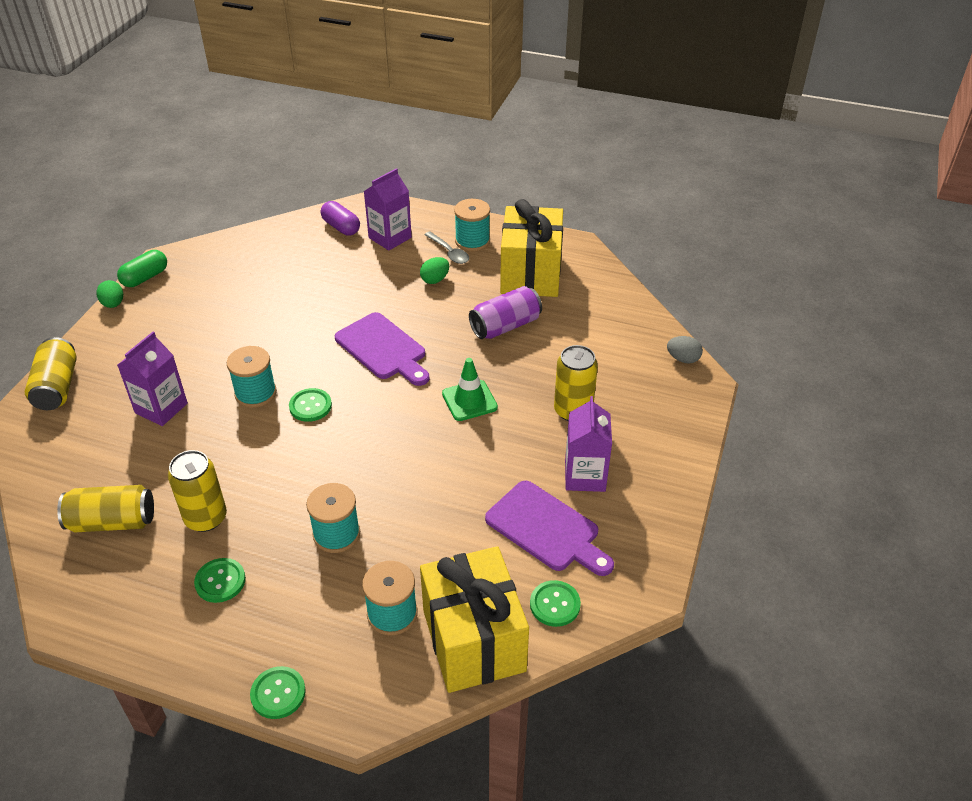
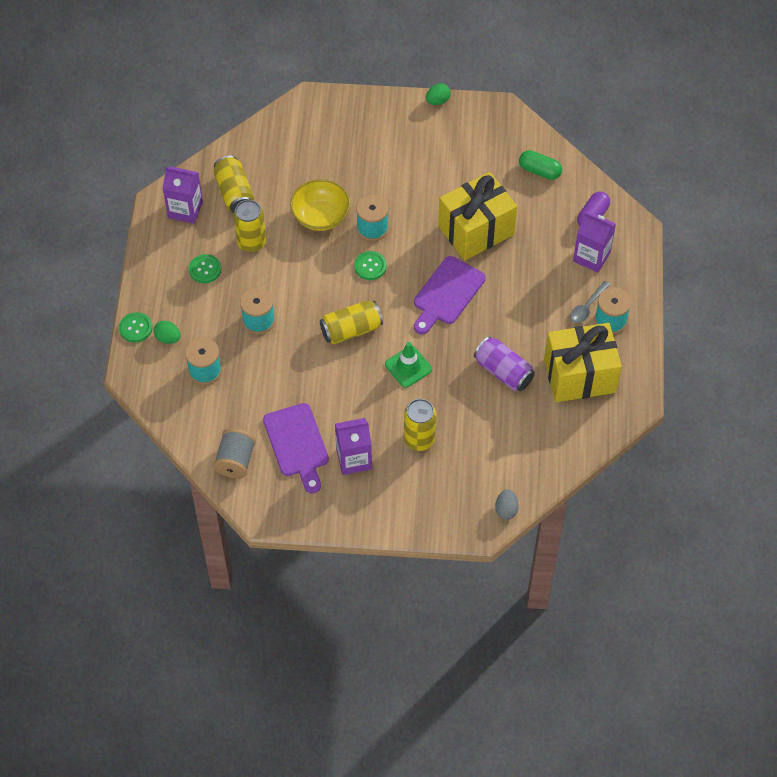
camera: 75 degrees right, 15 degrees up
yellow can [25,337,77,410] -> yellow can moved to [320,301,383,344]
green capsule [117,250,167,287] -> green capsule moved to [519,150,562,180]
purple carton [117,332,188,426] -> purple carton moved to [163,166,203,224]
green egg [420,257,449,284] -> green egg moved to [153,321,181,344]
yellow gift [420,546,529,693] -> yellow gift moved to [438,172,517,260]
purple cutting board [485,481,614,576] -> purple cutting board turned 45 degrees counterclockwise [263,403,329,493]
green button [530,580,581,627] -> grey spool [213,429,256,478]
none -> yellow bowl [290,179,350,231]

